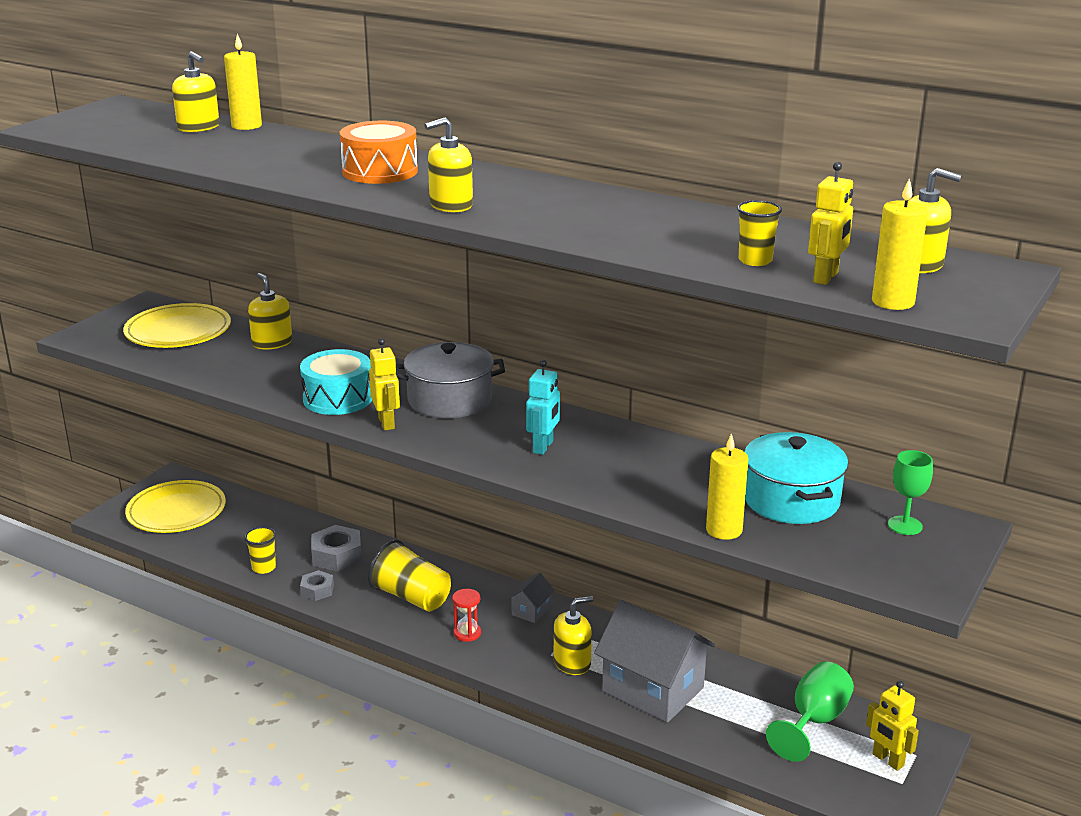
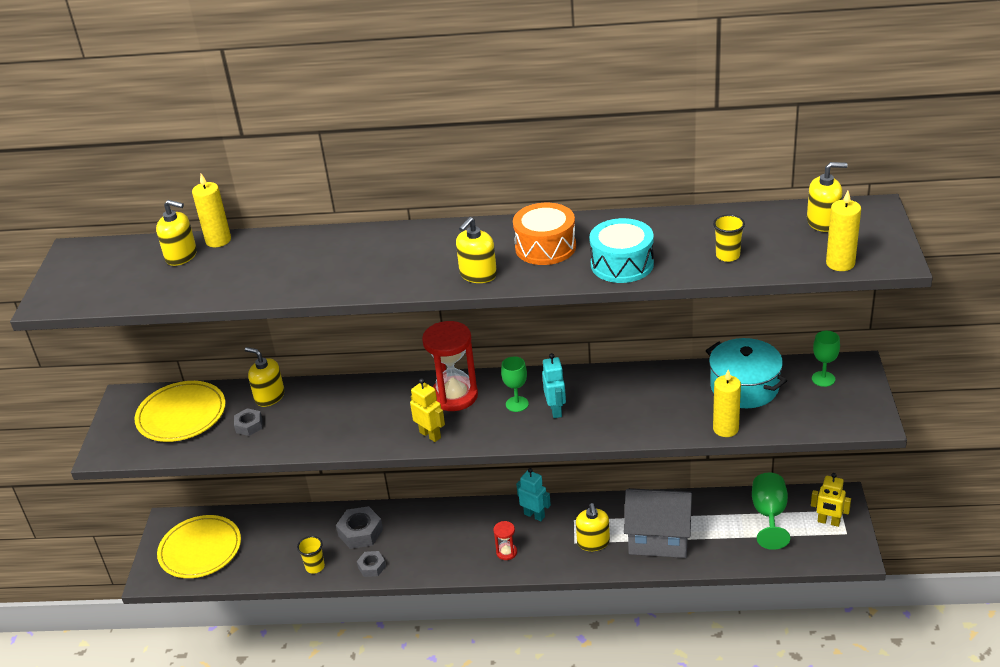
camera: 25 degrees left, 10 degrees up
turquoise drum [300,349,372,415] -> turquoise drum moved to [589,218,654,283]
orange drum [340,121,418,184] -> orange drum moved to [513,203,576,265]
yellow cup [368,539,451,612] -> none
grey pot [396,342,505,418] -> red hourglass [422,321,478,411]
grey house [507,572,555,623] -> turquoise robot [516,468,551,521]
yellow soap dispenser [554,596,593,675] -> yellow soap dispenser turned 135 degrees clockwise [576,503,610,551]
yellow robot [808,162,853,285] -> none
none -> grey nut [234,408,262,436]
none -> green goblet [501,357,529,412]

